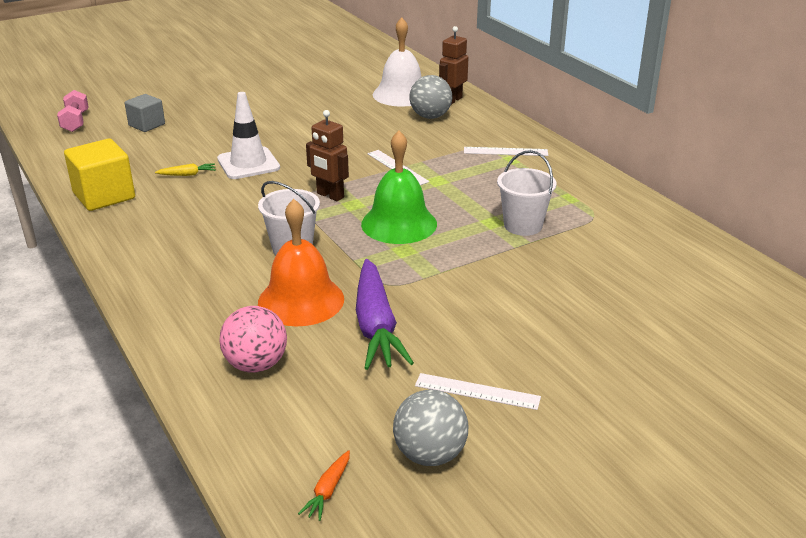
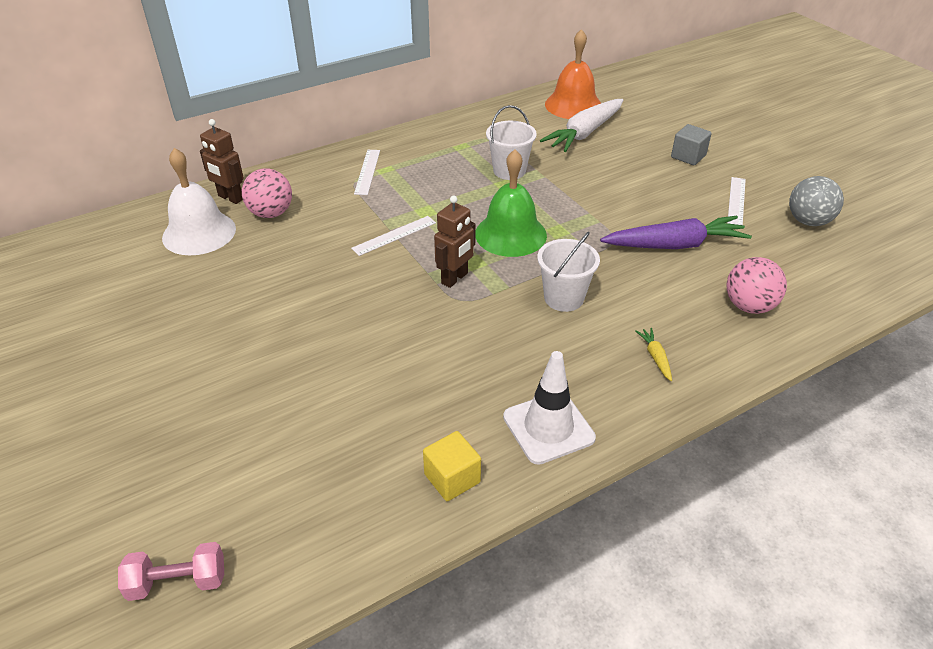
camera: 90 degrees left, 10 degrees up
yellow cube [64,139,135,211] -> yellow cube [423,431,481,501], size x0.63
grey cube [125,94,165,132] -> grey cube moved to [671,124,712,165]
yellow carrot [155,163,216,176] -> yellow carrot moved to [635,328,672,381]
white traffic cone [217,92,280,179] -> white traffic cone moved to [503,351,596,465]
orange bell [258,199,344,326] -> orange bell moved to [545,29,601,119]
orange carrot [298,450,350,521] -> none
grey ball [409,75,452,119] -> pink ball [242,168,292,218]
none -> white carrot [540,99,623,152]

